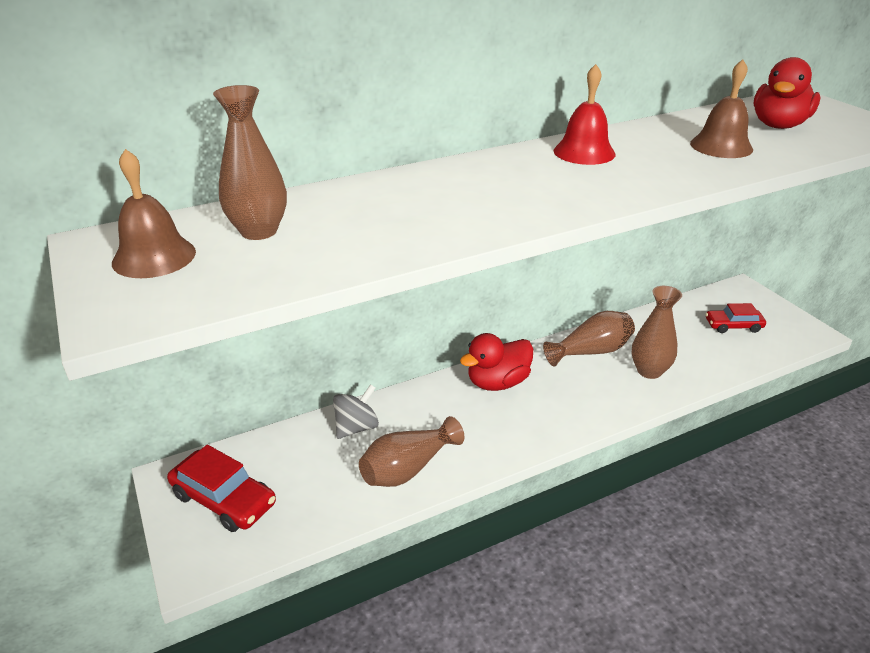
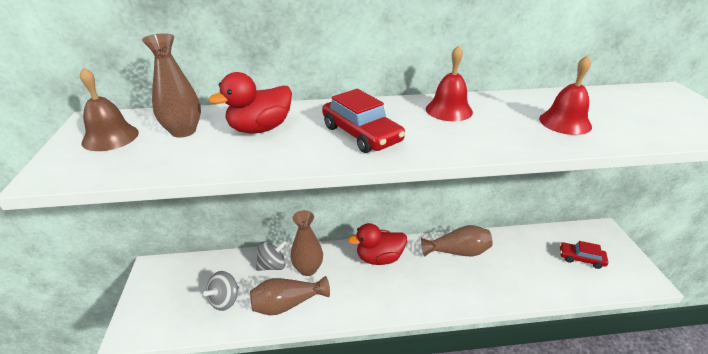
camera: 20 degrees right, 0 degrees up
red car [167,445,276,532] -> red car moved to [322,89,405,153]
brown vase [631,286,682,379] -> brown vase moved to [290,210,323,276]
brown bell [690,59,753,158] -> red bell [539,55,592,135]
red duck [754,57,821,129] -> red duck moved to [209,72,292,133]
none -> grey spinning top [203,271,239,311]

